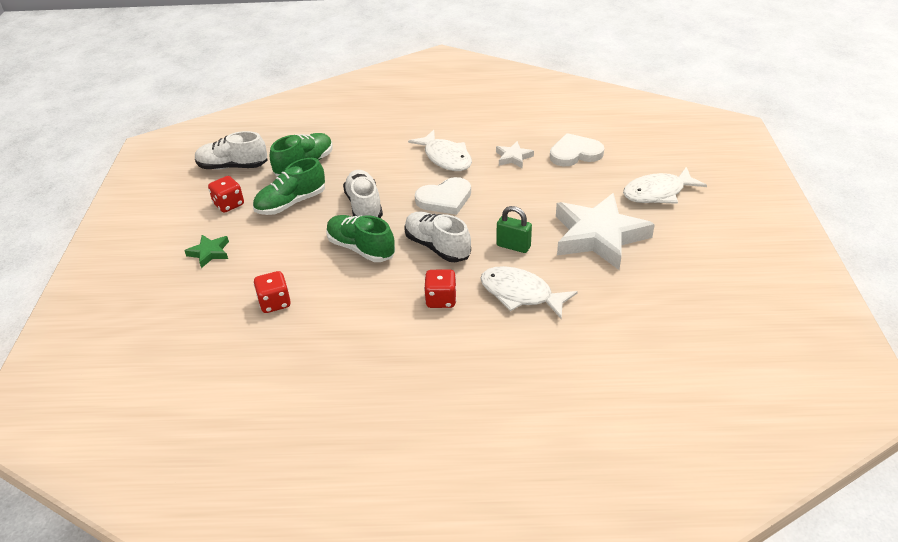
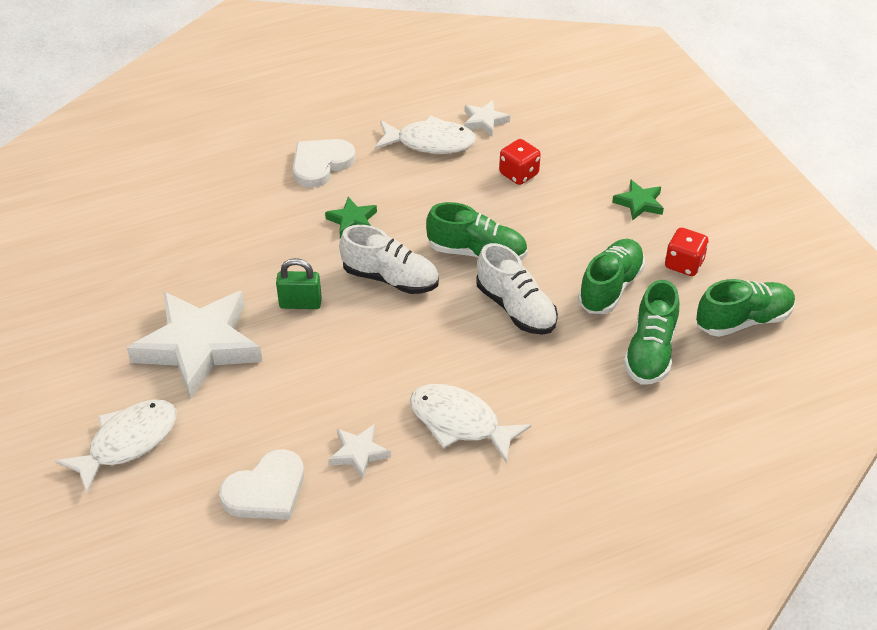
camera: 155 degrees right, 5 degrees up
white shoe [195,131,268,169] -> green shoe [696,279,796,337]
white heart [415,177,471,215] -> white heart moved to [293,139,356,188]
red dice [424,269,457,308] -> green star [325,197,377,238]
white fish [480,266,578,319] -> white fish moved to [375,115,476,154]
none -> white star [464,100,510,136]

